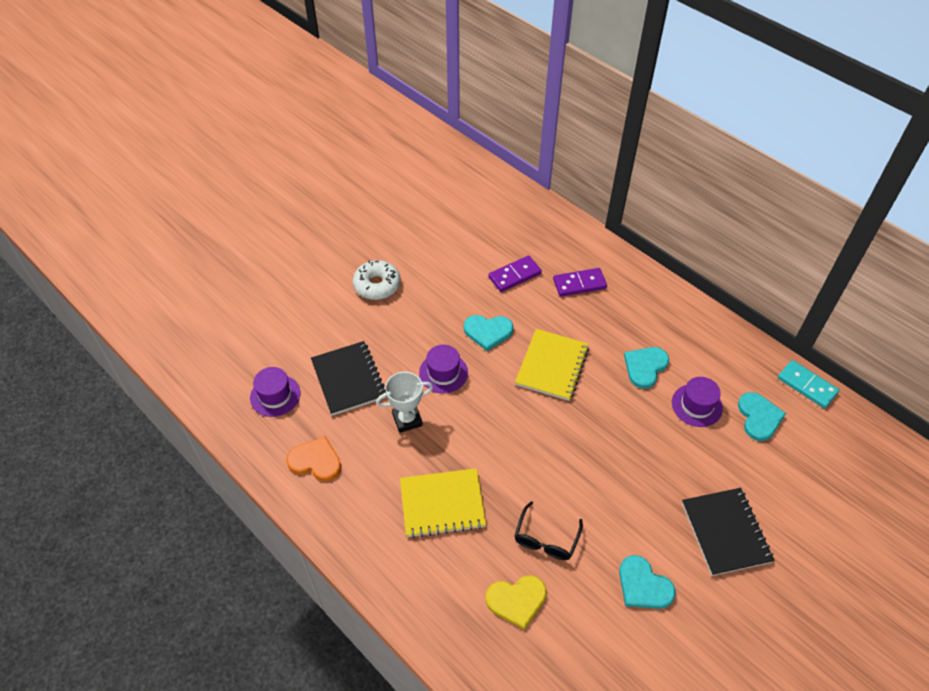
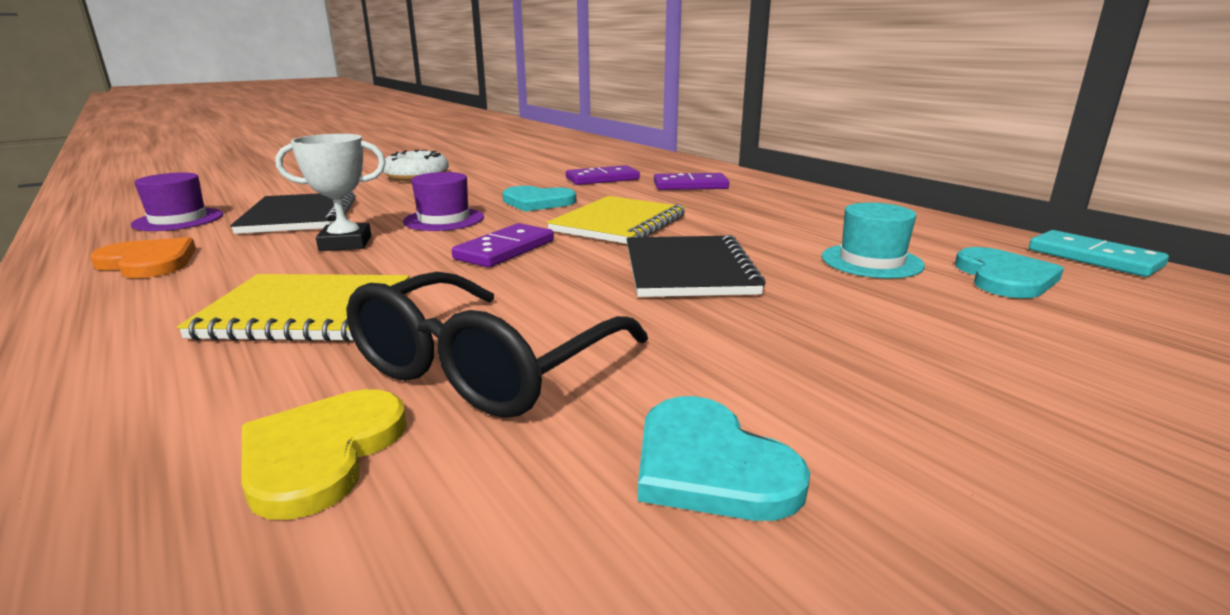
camera: 10 degrees right, 30 degrees down
yellow heart [486,575,547,630] -> yellow heart turned 105 degrees clockwise [241,389,407,520]
black glasses [515,501,583,560] -> black glasses [346,272,648,418], size x1.64
turquoise heart [624,347,669,389] -> none
purple hat [672,377,723,427] -> turquoise hat [822,202,925,278]
black notebook [682,488,774,576] -> black notebook moved to [626,235,766,297]
none -> purple domino [452,223,554,268]

